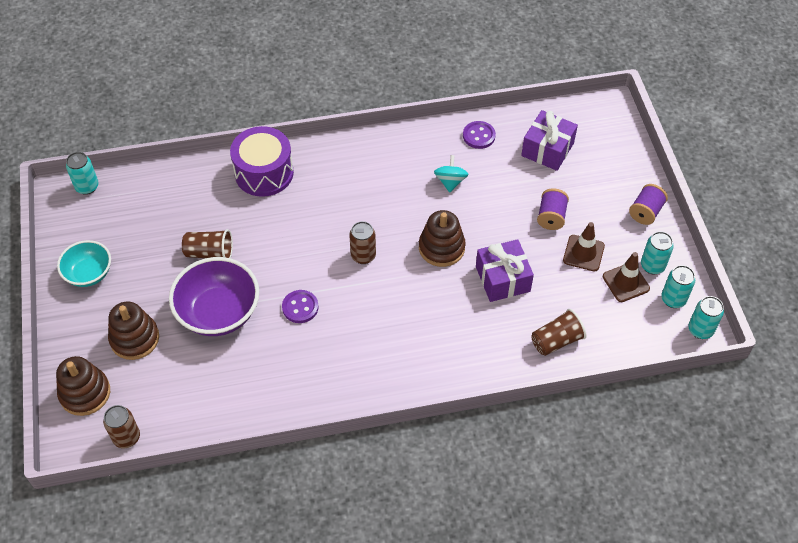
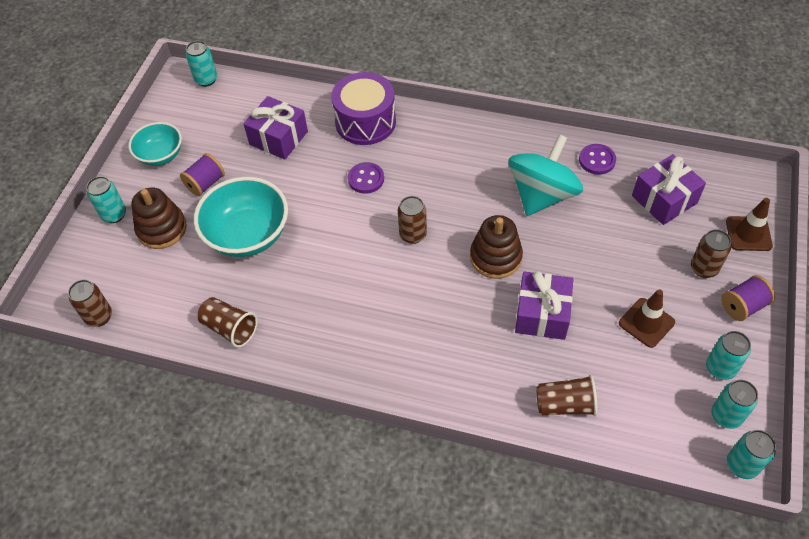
camera: 30 degrees right, 0 degrees up
brown stacking toy [56,356,110,416] -> none
purple bowl [169,257,259,336] -> turquoise bowl [194,177,288,257]
brown cup [182,229,233,258] -> brown cup moved to [198,297,258,348]
purple button [282,290,318,323] -> purple button moved to [348,162,384,194]
turquoise spinning top [434,155,468,192] -> turquoise spinning top [509,134,583,216], size x2.05
purple spool [537,189,569,230] -> purple spool moved to [180,153,225,196]
brown traffic cone [603,252,650,302] -> brown traffic cone moved to [726,198,773,251]
none -> turquoise can [86,176,126,223]
none -> purple gift [244,96,308,159]
none -> brown can [691,229,731,278]

